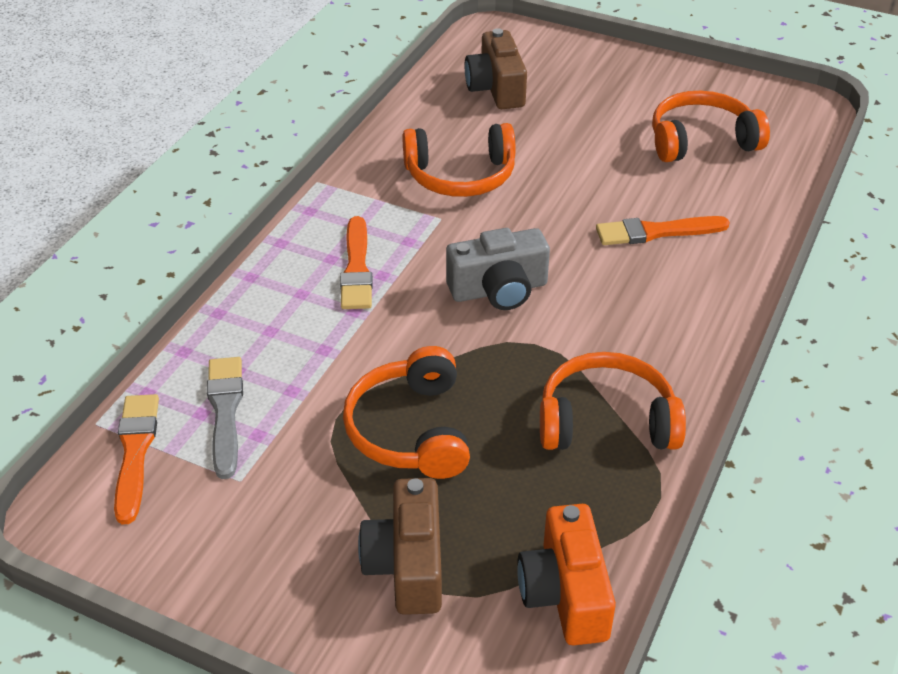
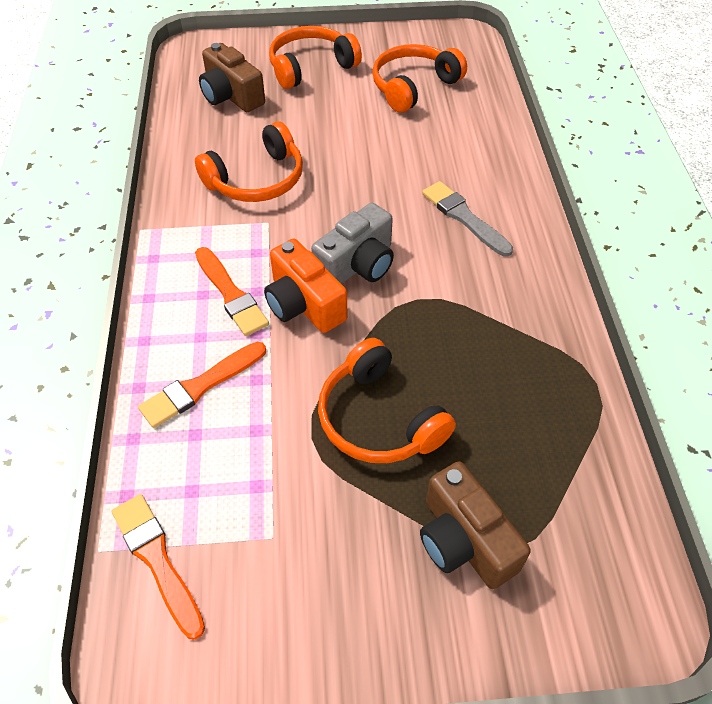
camera: 30 degrees left, 10 degrees up
grey brush [207,357,243,479] -> grey brush moved to [422,181,513,257]
orange camera [517,504,616,646] -> orange camera moved to [264,239,347,333]
orange headphones [540,352,686,450] -> orange headphones moved to [269,26,362,89]
orange brush [596,216,730,245] -> orange brush moved to [138,342,266,428]

